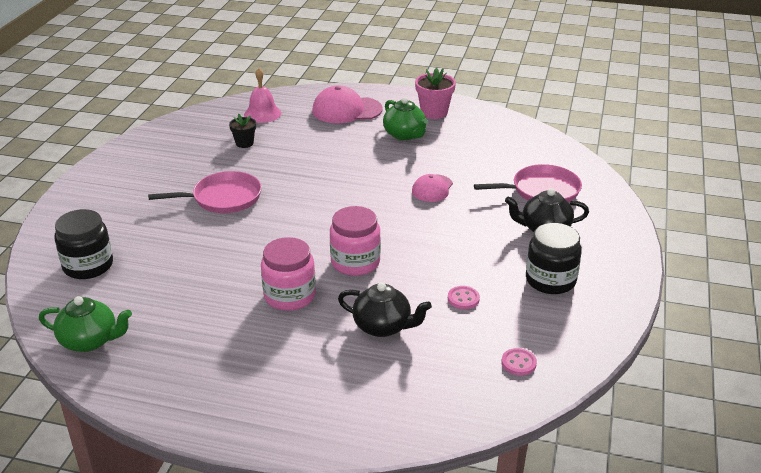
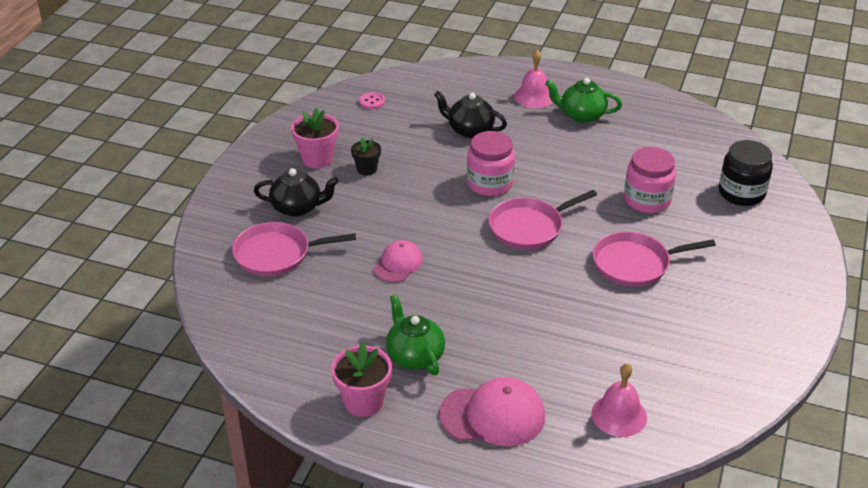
camera: 175 degrees left, 5 degrees up
green teapot [39,296,132,352] -> green teapot moved to [545,78,622,123]
black flower pot [229,114,256,148] -> black flower pot moved to [351,137,381,175]
pink jar [261,237,316,311] -> pink jar moved to [624,147,676,213]
pink button [448,286,480,309] -> none
black jar [526,223,582,294] -> pink flower pot [291,107,339,168]
none -> pink pan [488,190,597,250]
none -> pink bell [514,50,552,108]

